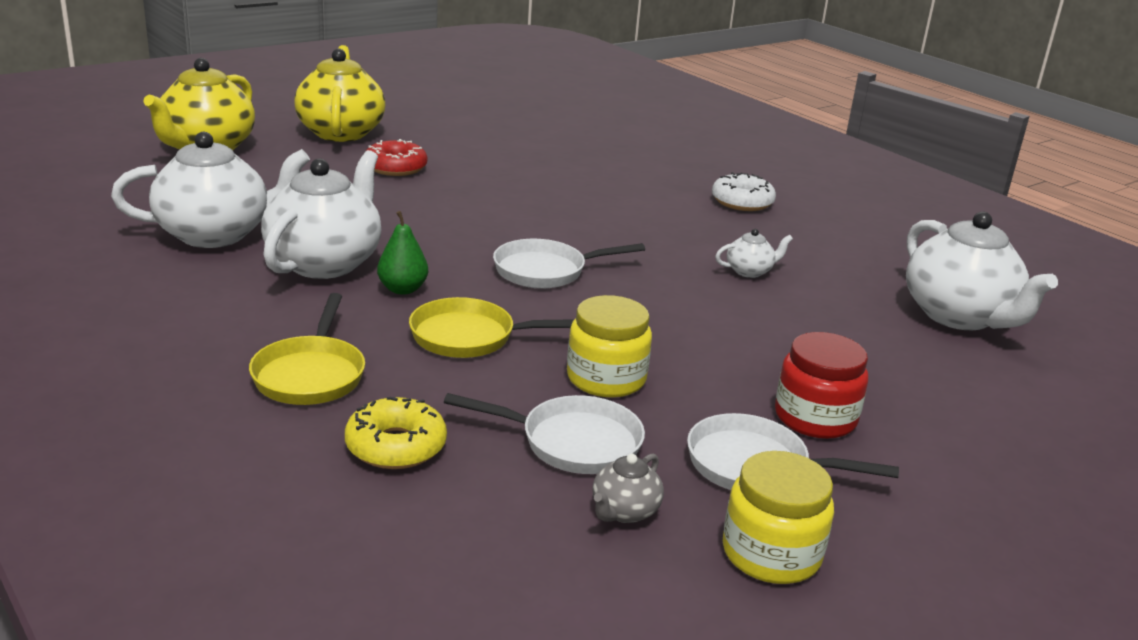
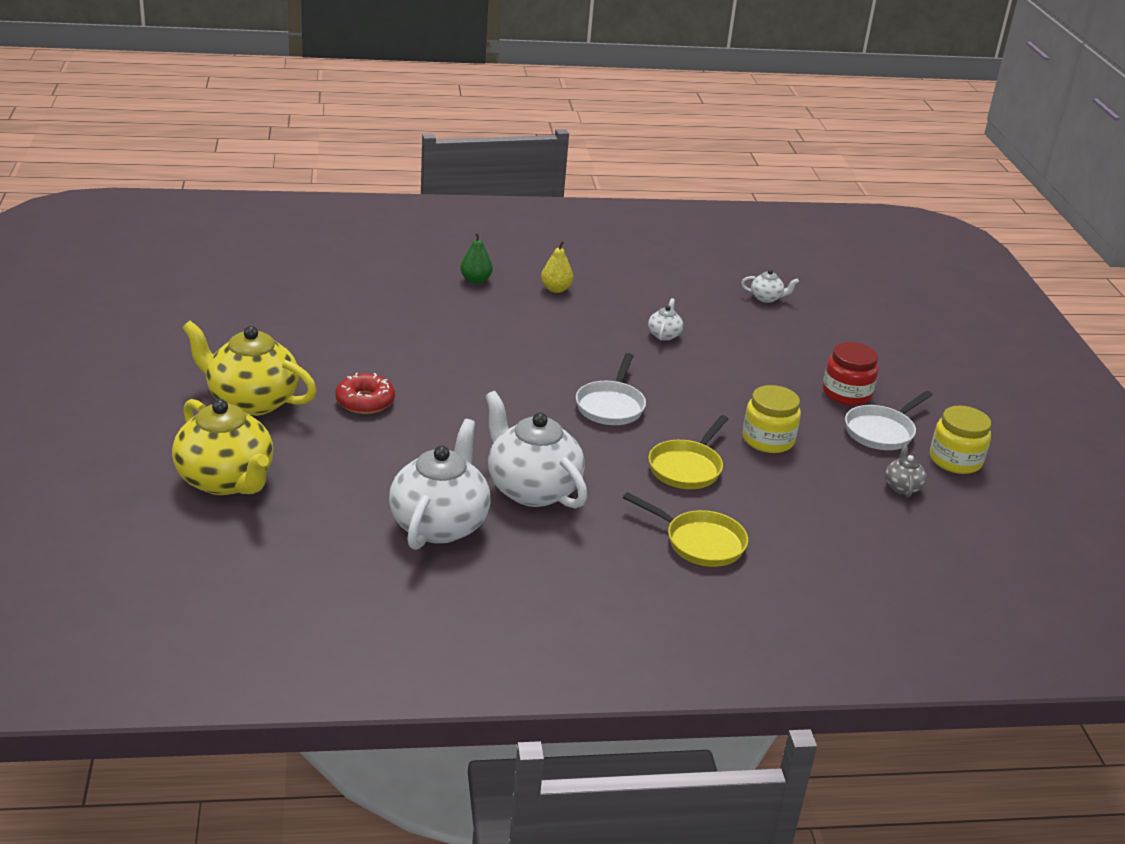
camera: 60 degrees left, 5 degrees up
yellow donut [345,397,447,469] -> none
green pear [377,211,428,295] -> green pear moved to [460,232,493,284]
white pan [444,393,645,474] -> none
grey teapot [593,453,664,523] -> grey teapot turned 150 degrees counterclockwise [885,443,927,497]
white donut [712,172,776,211] -> yellow pear [541,241,573,293]
white teapot [906,211,1058,330] -> white teapot [741,269,799,303], size x0.44

